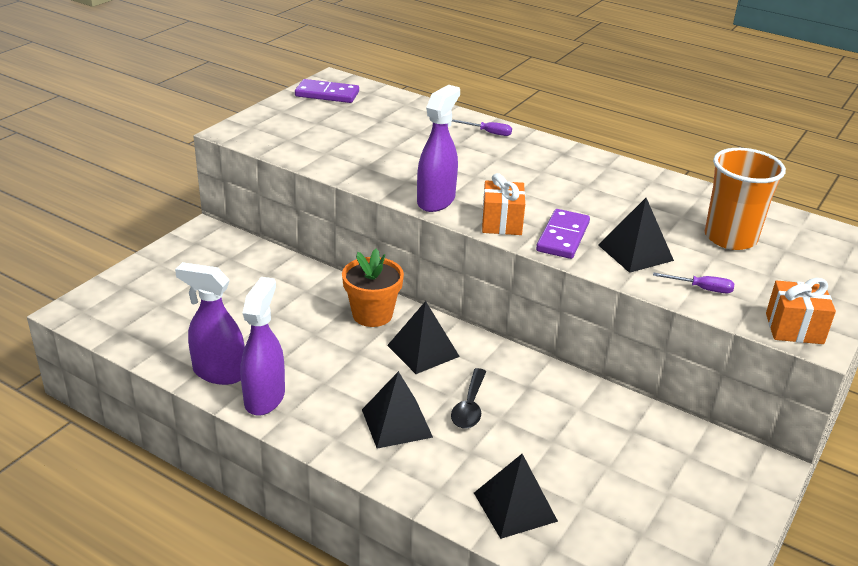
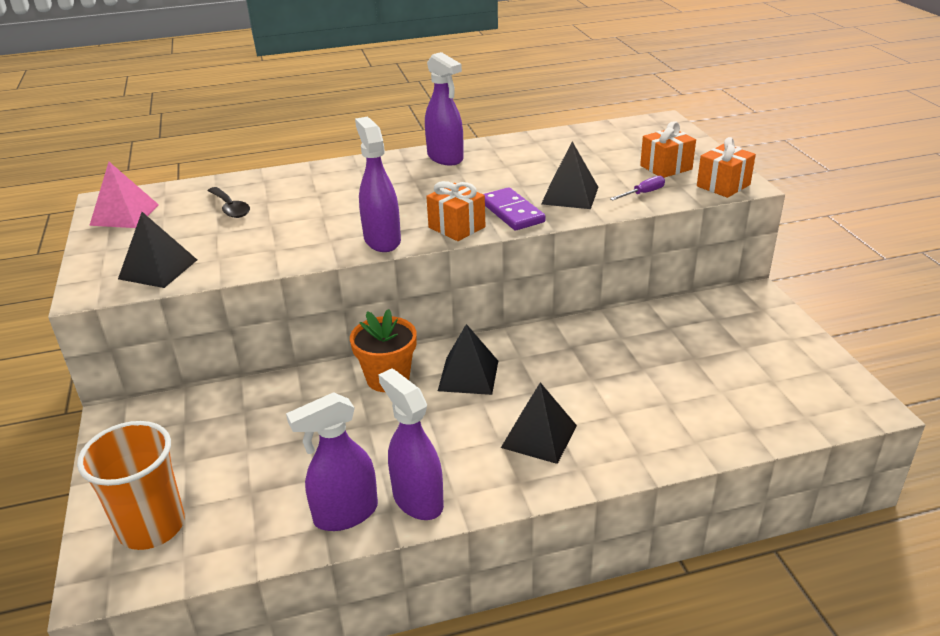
camera: 45 degrees left, 0 degrees up
purple domino [295,79,359,103] -> pink pyramid [89,162,159,228]
black spoon [451,368,486,429] -> black spoon moved to [208,187,250,218]
purple screwdriver [452,120,512,136] -> none
black pyramid [474,454,558,539] -> black pyramid moved to [118,212,197,288]
orange cup [705,148,786,250] -> orange cup moved to [77,421,185,550]
none -> purple spray bottle [425,52,463,166]
none -> orange gift [640,121,696,178]

